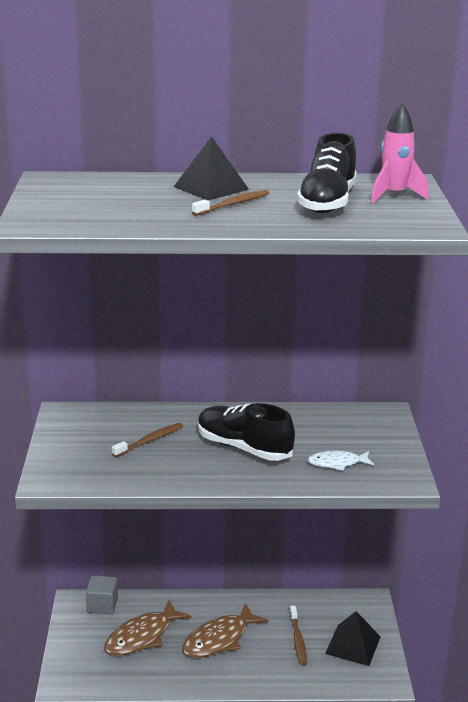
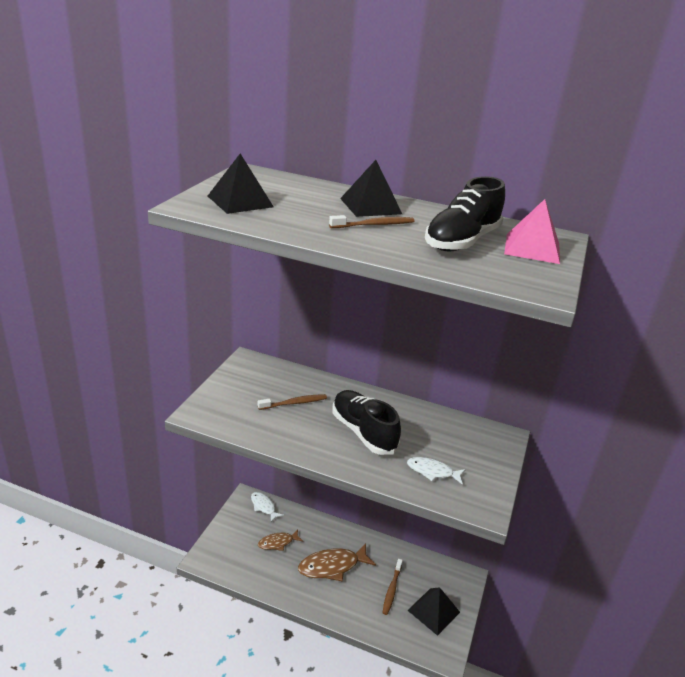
camera: 20 degrees right, 5 degrees up
grey cube [86,576,118,614] -> white fish [251,492,284,522]
brown fish [104,600,191,656] -> brown fish [258,529,303,551], size x0.60
pink rocket [371,103,429,203] -> pink pyramid [504,199,560,264]
none -> black pyramid [208,154,274,214]

